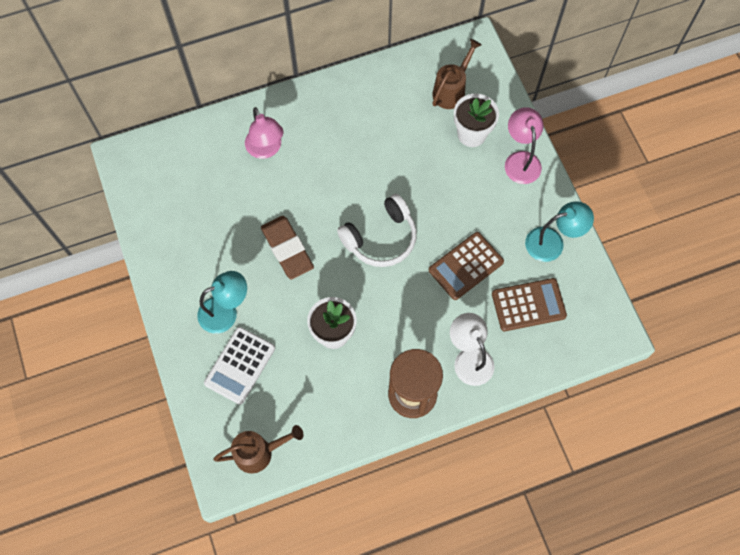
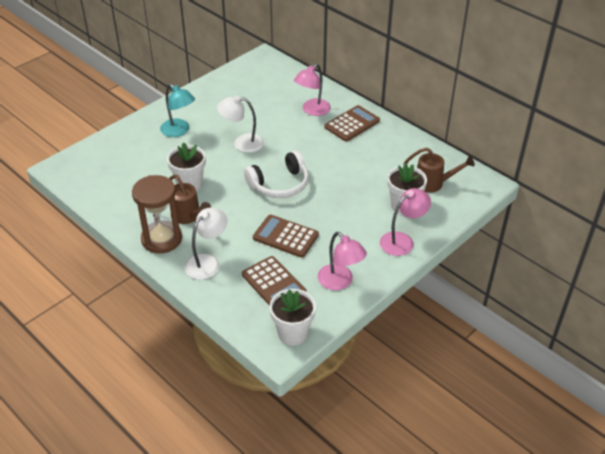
camera: 65 degrees right, 25 degrees down
white calculator [204,327,275,405] -> none
brown watering can [213,425,304,473] -> brown watering can moved to [169,175,211,224]
brown eraser [261,216,314,280] -> white lamp [217,95,264,153]
white headphones [337,194,417,267] -> white headphones turned 60 degrees counterclockwise [244,151,309,198]
turquoise lamp [525,201,594,262] -> pink lamp [318,232,367,290]
none -> white flower pot [270,289,316,345]
none -> brown calculator [324,105,380,142]

